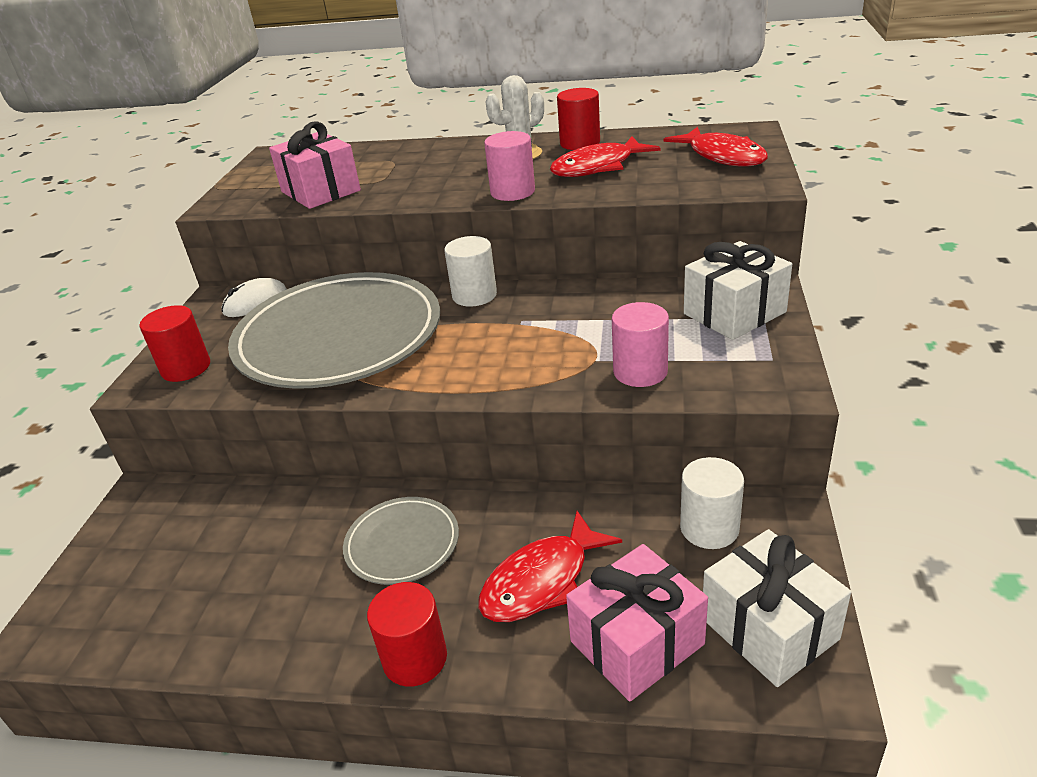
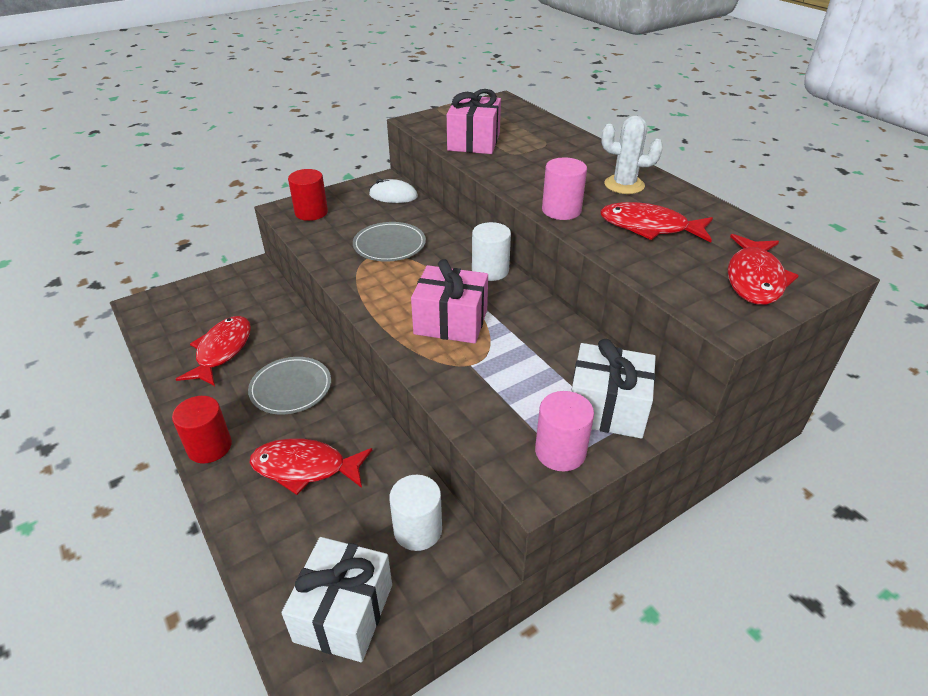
camera: 45 degrees right, 5 degrees up
grey plate [228,272,440,389] -> grey plate [353,222,426,262], size x0.47
red cylinder [557,88,600,150] -> none
pink gift [566,544,708,702] -> pink gift moved to [411,259,488,344]
pink cylinder [612,302,669,387] -> pink cylinder moved to [535,391,594,472]
none -> red fish [176,316,251,386]

